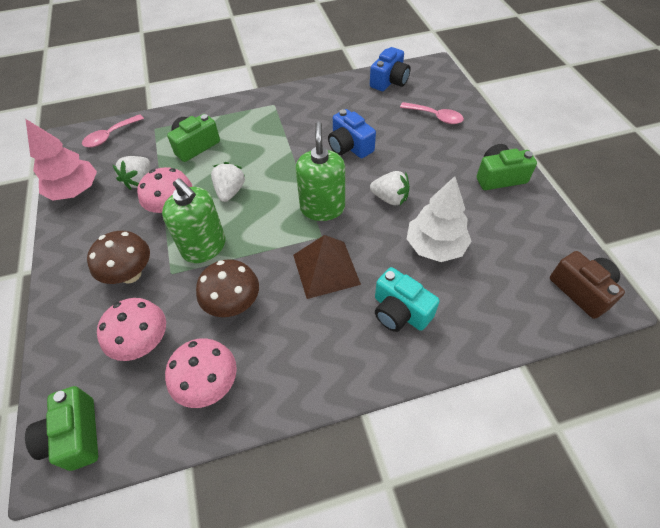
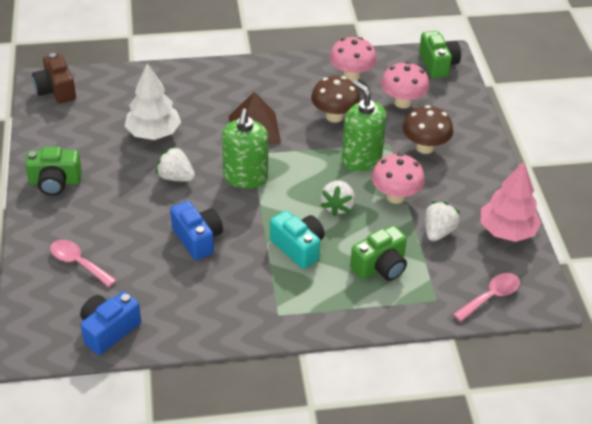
camera: 175 degrees left, 10 degrees down
turquoise camera [375,267,440,332] -> turquoise camera moved to [270,211,325,269]

